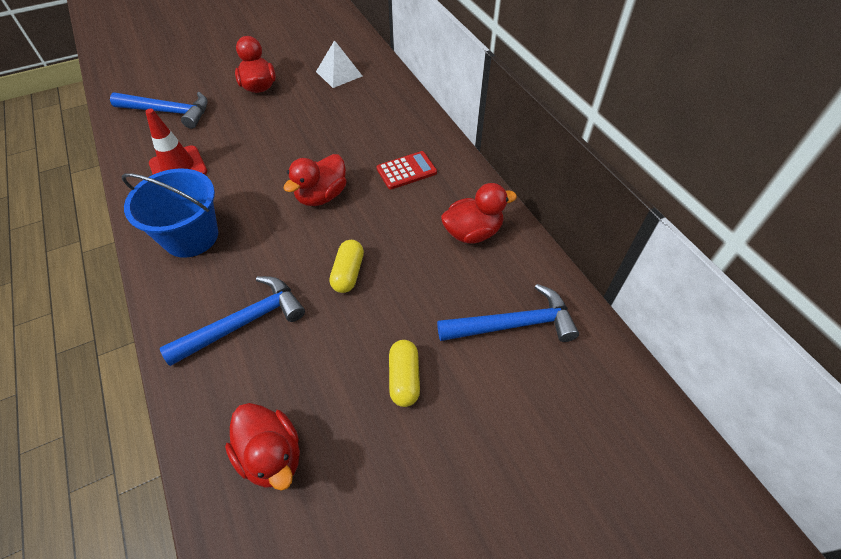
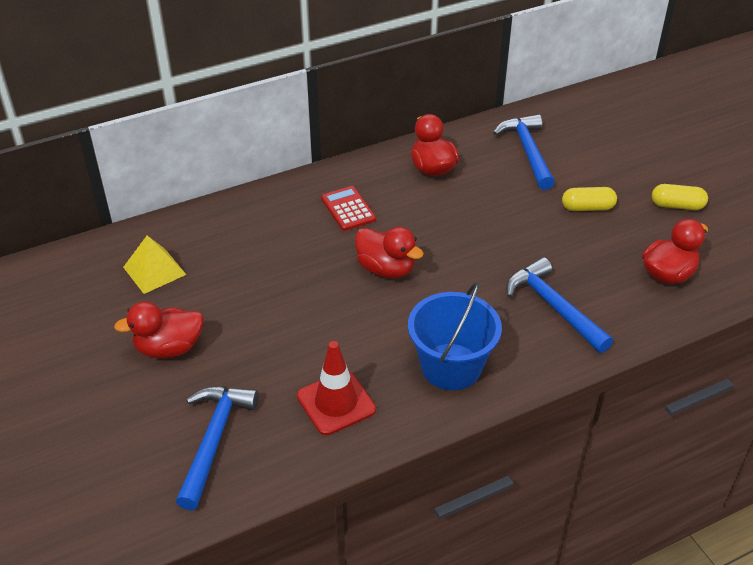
camera: 90 degrees left, 10 degrees down
white pyramid [316,40,362,88] -> yellow pyramid [123,236,186,294]
yellow capsule [330,240,364,293] -> yellow capsule moved to [652,184,708,210]

